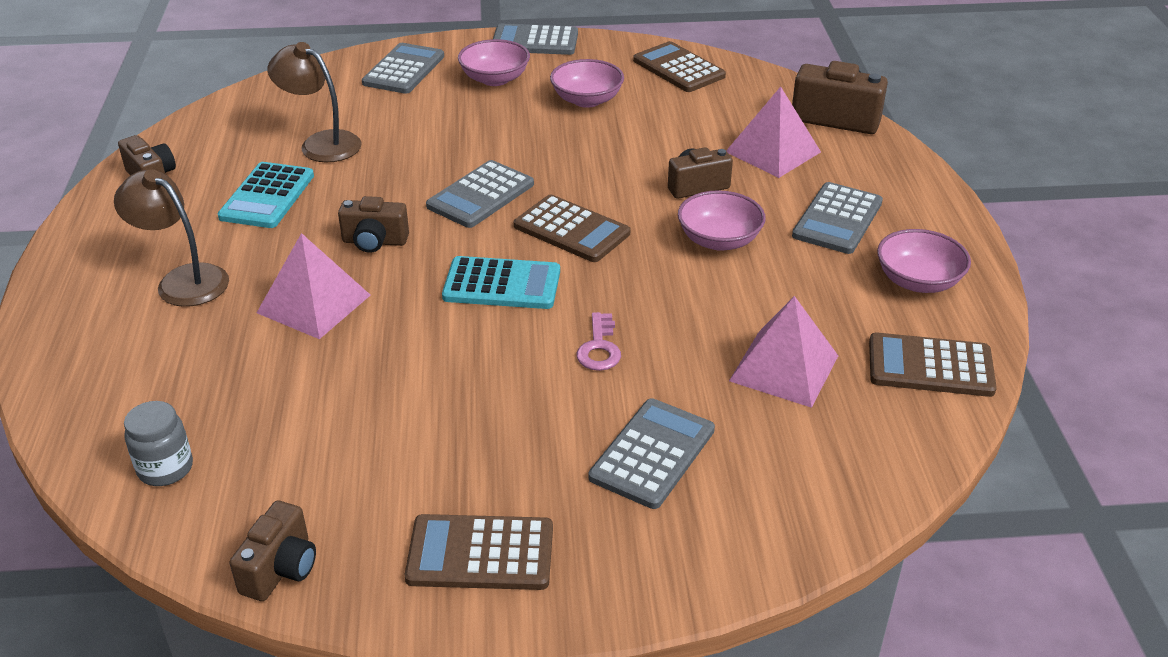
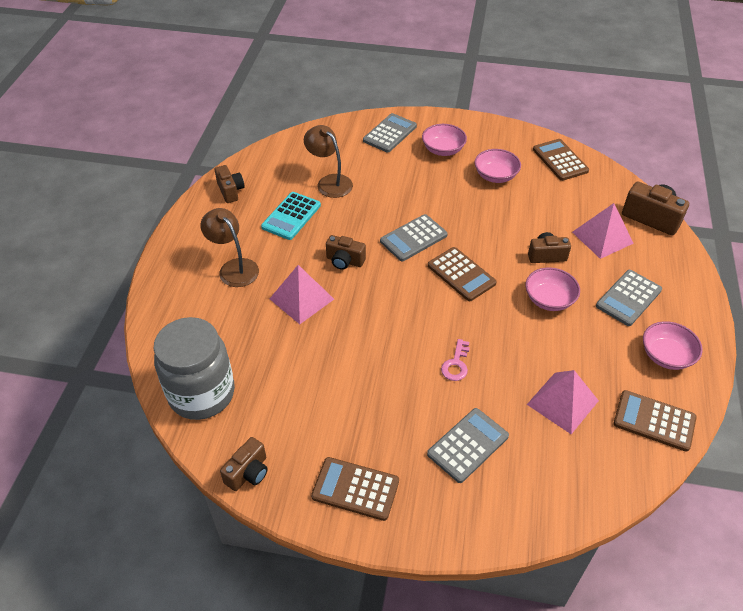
camera: 15 degrees right, 10 degrees up
grey jar [124,401,193,486] -> grey jar [154,317,235,420], size x2.21
turquoise calculator [442,256,560,309] -> none
grey calculator [493,24,578,55] -> none

